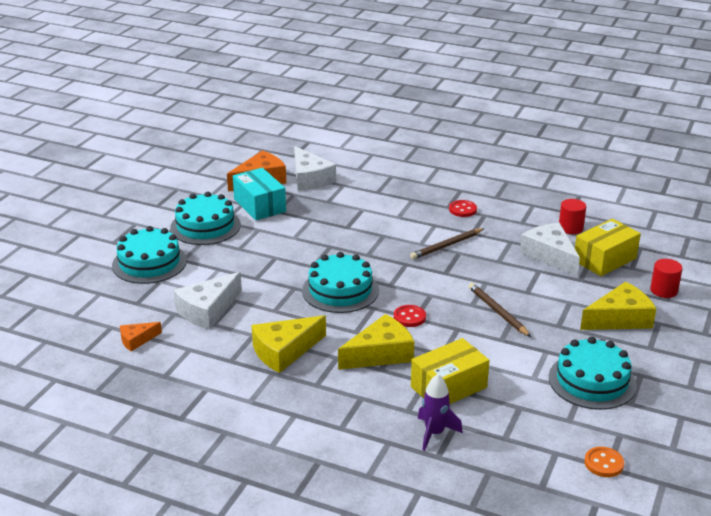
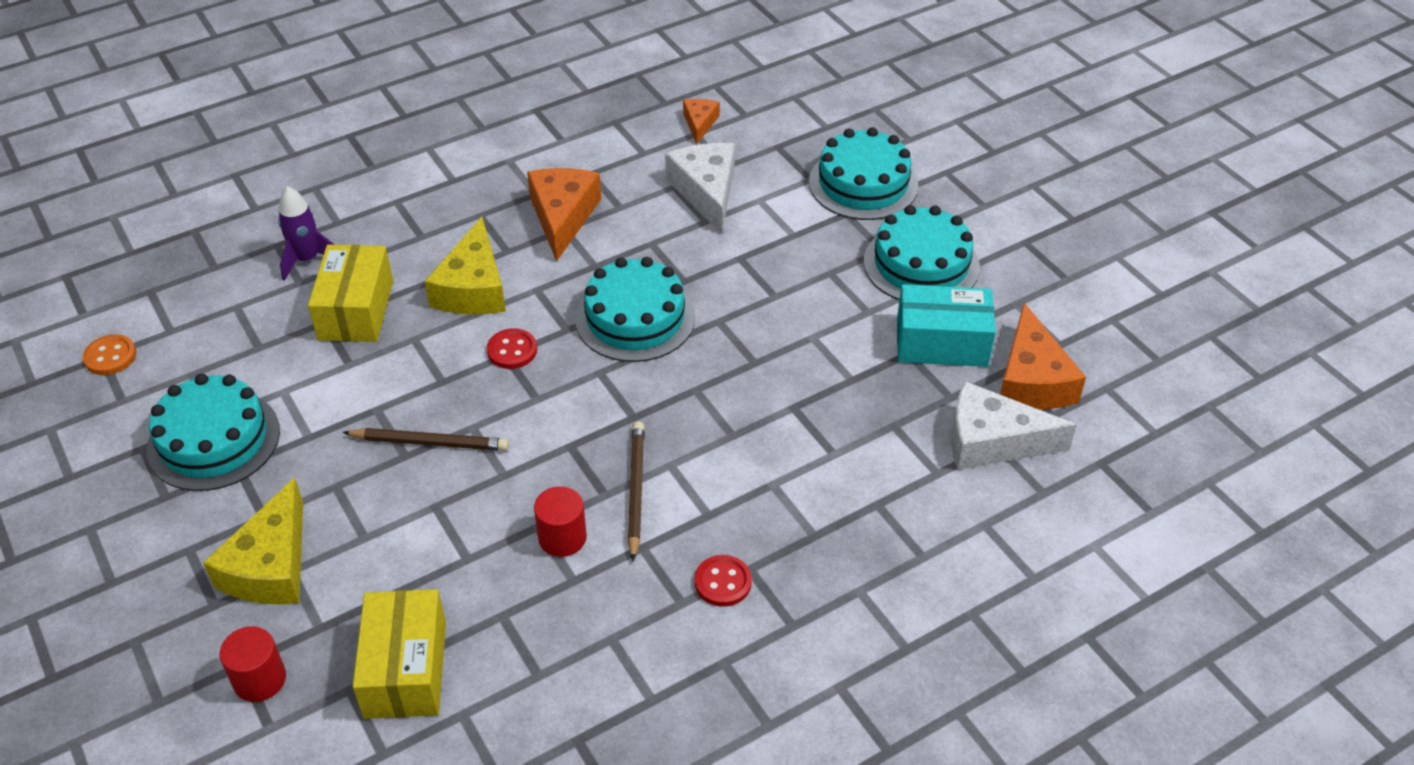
camera: 125 degrees right, 15 degrees up
yellow cheese [252,315,326,373] -> orange cheese [527,168,601,262]
white cheese [520,223,580,276] -> none
red cylinder [559,199,586,234] -> red cylinder moved to [534,486,587,557]

